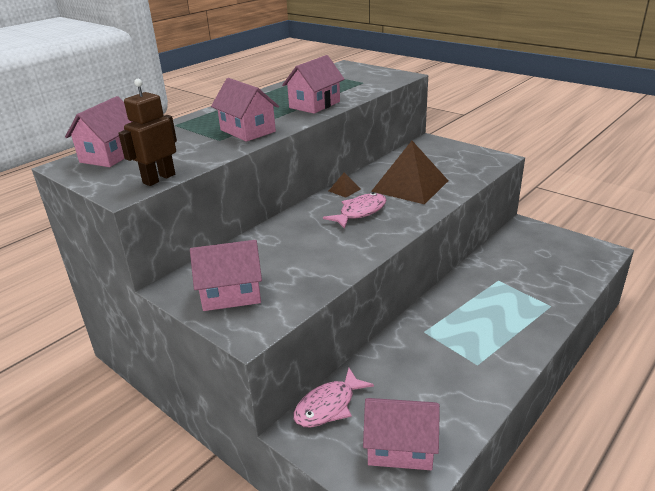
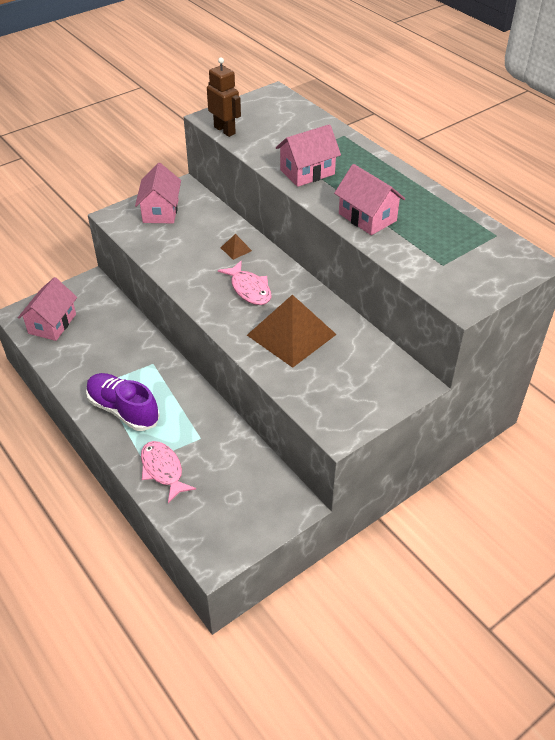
camera: 100 degrees right, 15 degrees up
pink house [65,96,132,167] -> none
pink fish [293,368,374,427] -> pink fish moved to [141,441,196,503]
brown pyramid [329,173,360,198] -> brown pyramid moved to [221,234,252,260]
none -> purple shoe [86,373,160,431]

